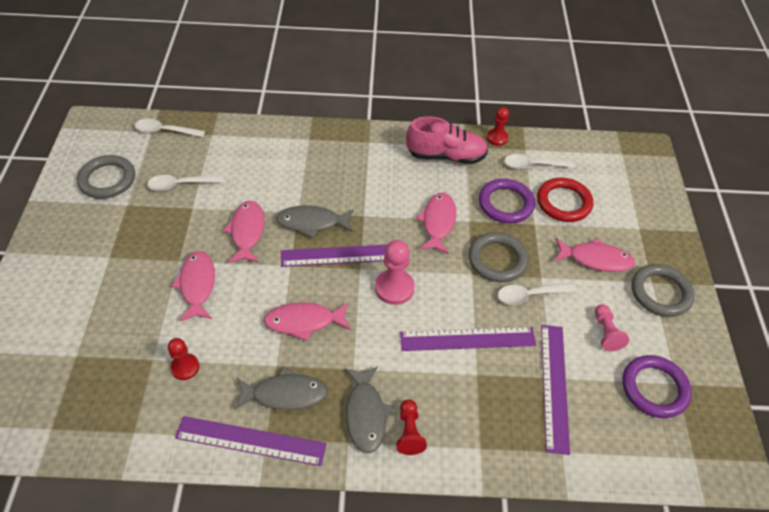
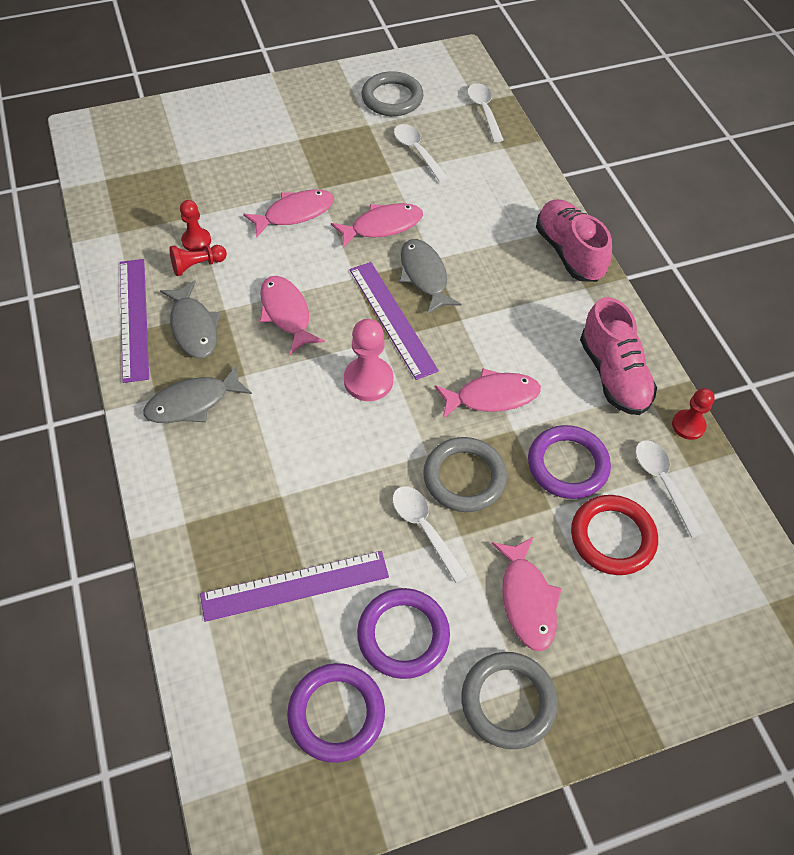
camera: 70 degrees right, 5 degrees up
red pawn [396,400,427,455] -> red pawn moved to [169,245,227,276]
purple ruler [400,327,536,351] -> none
pink pawn [595,304,629,351] -> purple ring [357,588,450,679]
none -> pink shoe [536,199,612,282]

